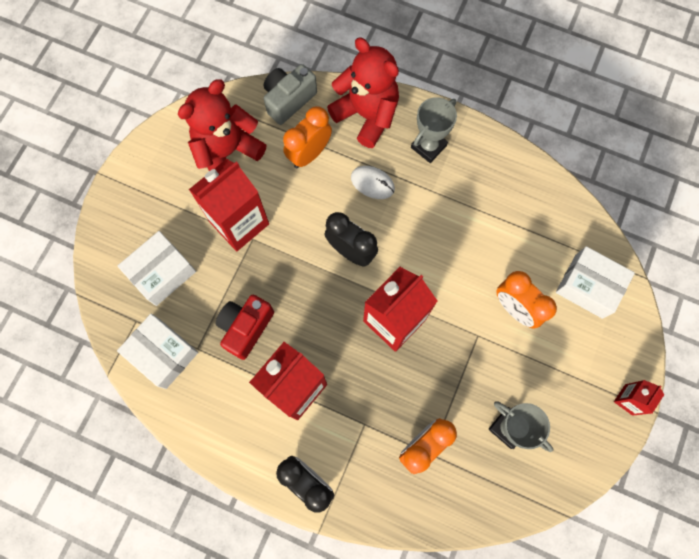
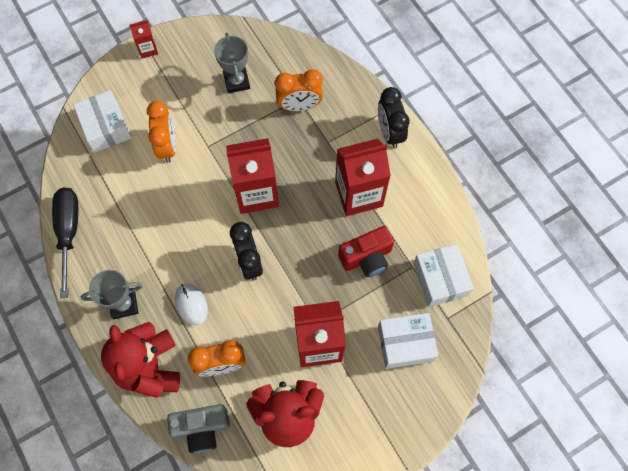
camera: 145 degrees left, 5 degrees down
none -> black screwdriver [52,187,78,298]

